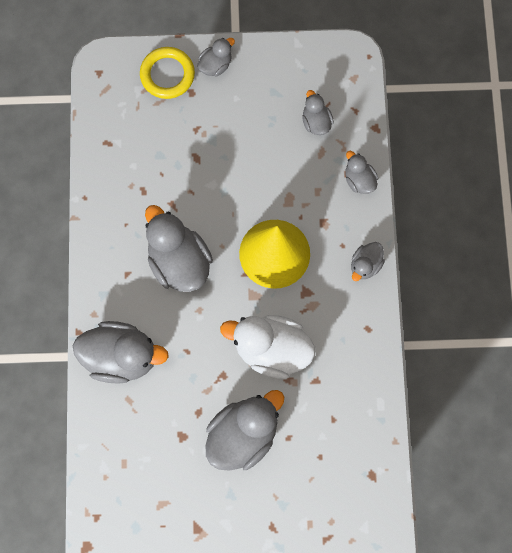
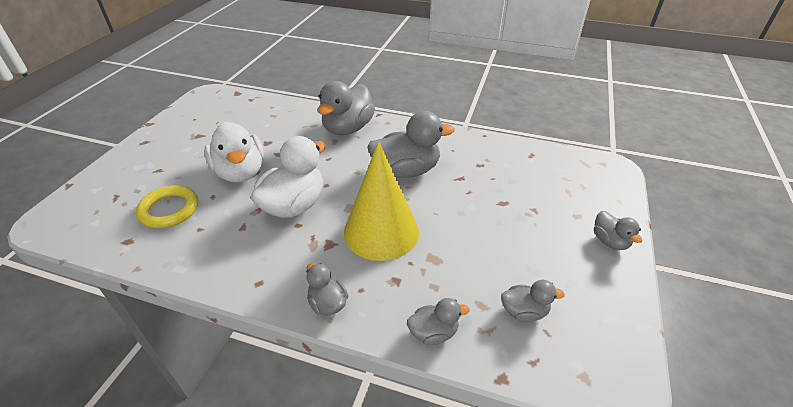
camera: 110 degrees right, 35 degrees down
yellow ring [140,47,195,99] -> yellow ring moved to [136,185,198,228]
grey duck [206,390,284,471] -> white duck [204,122,264,183]

